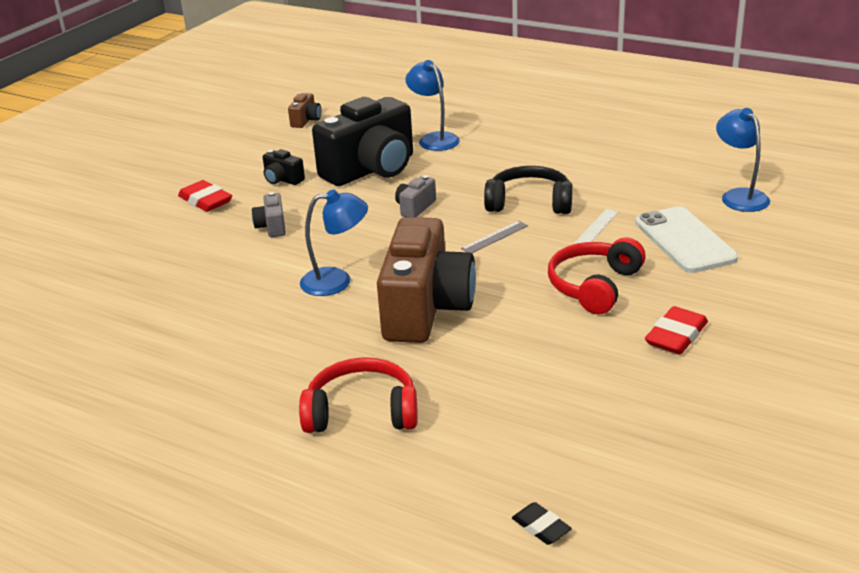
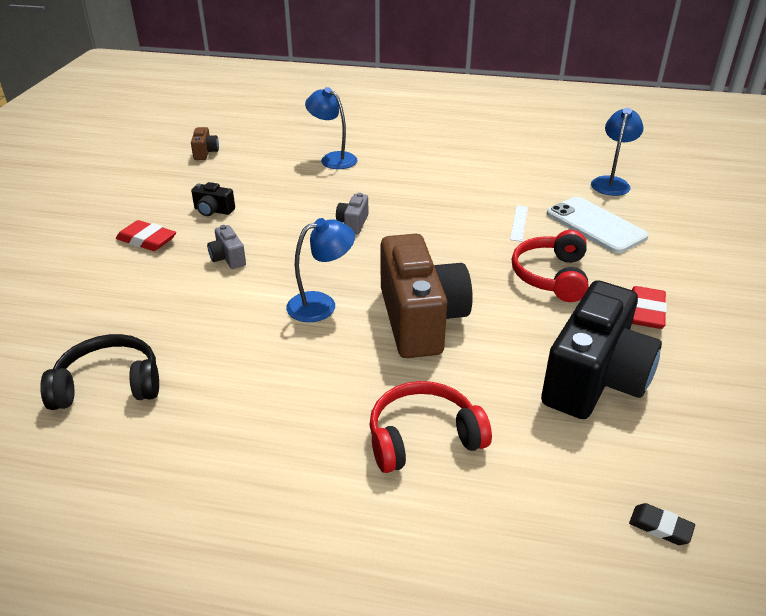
camera: 20 degrees left, 5 degrees up
black camera [312,97,413,186] -> black camera moved to [541,280,662,419]
grey ruler [461,221,528,253] -> none
black headphones [484,166,572,214] -> black headphones moved to [40,334,159,410]
blue lamp [716,108,770,212] -> blue lamp turned 60 degrees clockwise [591,108,644,196]

